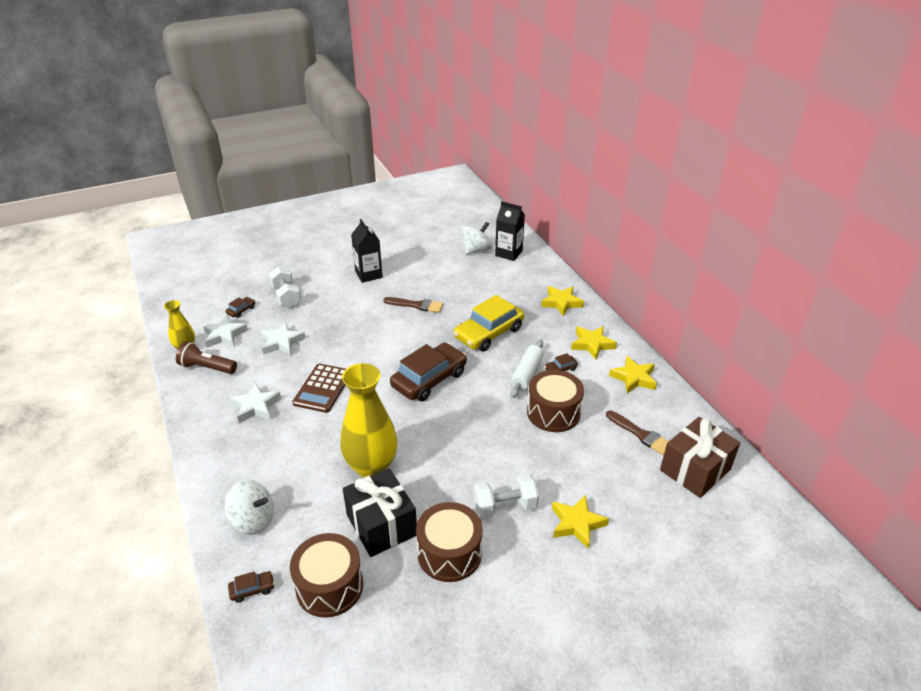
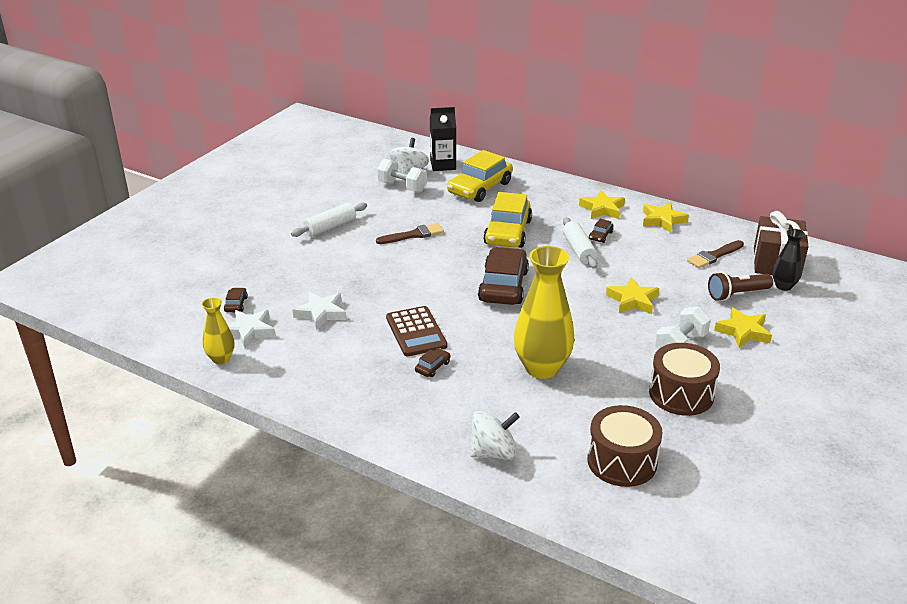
camera: 35 degrees left, 5 degrees down
brown flashlight [176,342,237,374] -> brown flashlight moved to [708,272,773,301]
brown car [228,571,275,603] -> brown car moved to [415,348,450,377]
white star [230,383,281,423] -> none
white dumbbell [269,266,301,308] -> white dumbbell moved to [377,159,427,193]
black gift [343,468,417,557] -> none
black carton [351,219,383,283] -> white rolling pin [291,203,367,237]
brown drum [527,370,584,432] -> none
yellow star [541,286,584,316] -> yellow star moved to [606,277,659,314]
brown brush [606,410,669,455] -> brown brush turned 135 degrees clockwise [687,240,744,268]
none -> yellow car [447,150,513,202]
none -> black vase [772,229,805,291]

